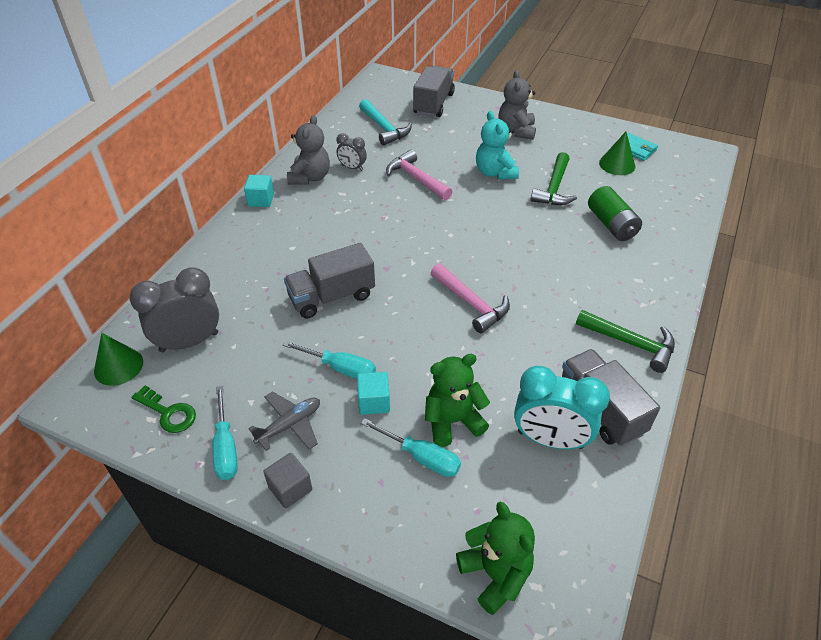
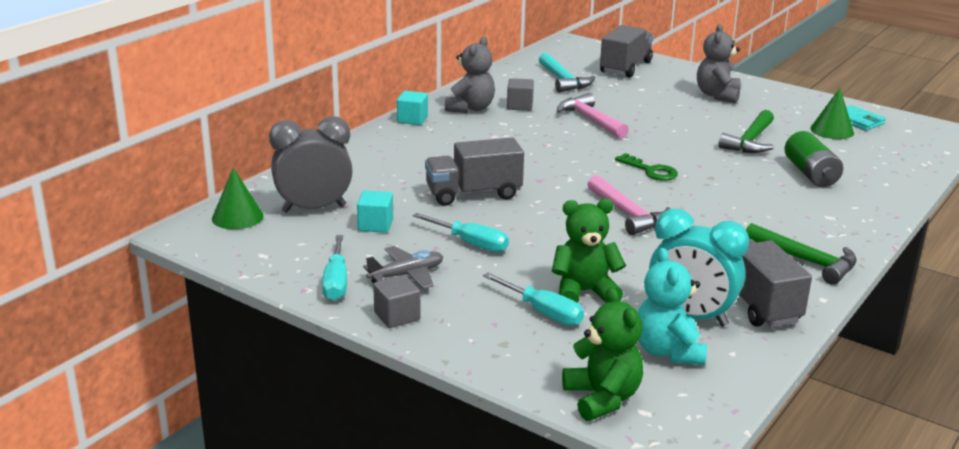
camera: 10 degrees right, 20 degrees down
green key [131,385,196,433] -> green key moved to [615,153,678,181]
grey clock [337,133,367,171] -> grey cube [507,78,534,111]
turquoise cube [357,372,390,415] -> turquoise cube moved to [357,190,393,233]
turquoise teddy bear [476,111,519,180] -> turquoise teddy bear moved to [638,248,707,365]

